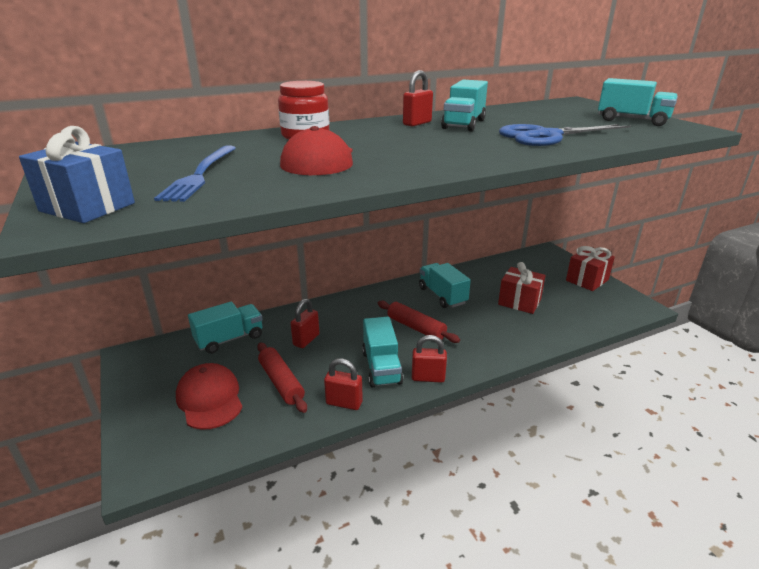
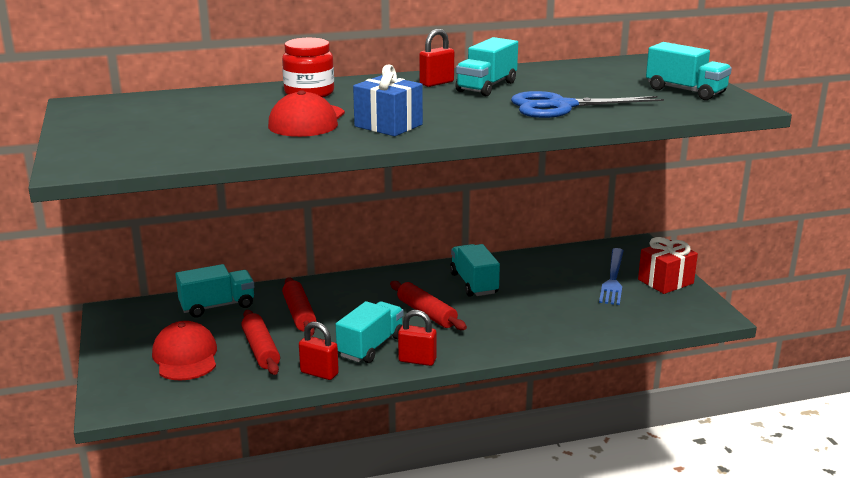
camera: 10 degrees right, 5 degrees down
blue gift [19,126,135,223] -> blue gift moved to [353,65,423,136]
blue fork [154,145,236,202] -> blue fork moved to [599,248,624,305]
red padlock [291,299,319,348] -> red rolling pin [282,277,317,336]
turquoise truck [362,317,403,387] -> turquoise truck turned 150 degrees counterclockwise [336,301,404,363]
red gift [498,262,546,314] -> none

